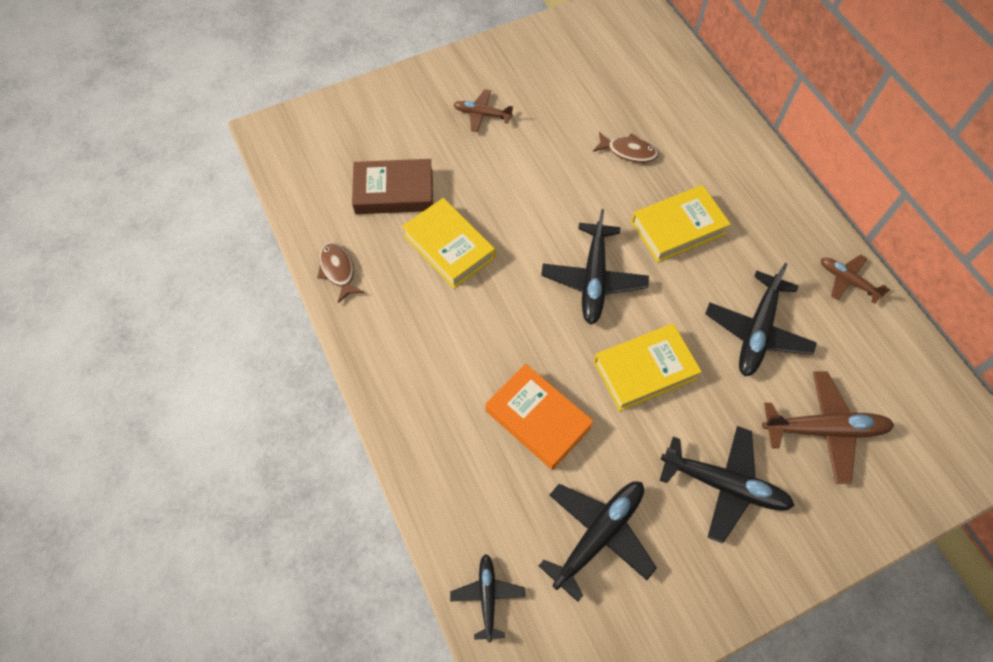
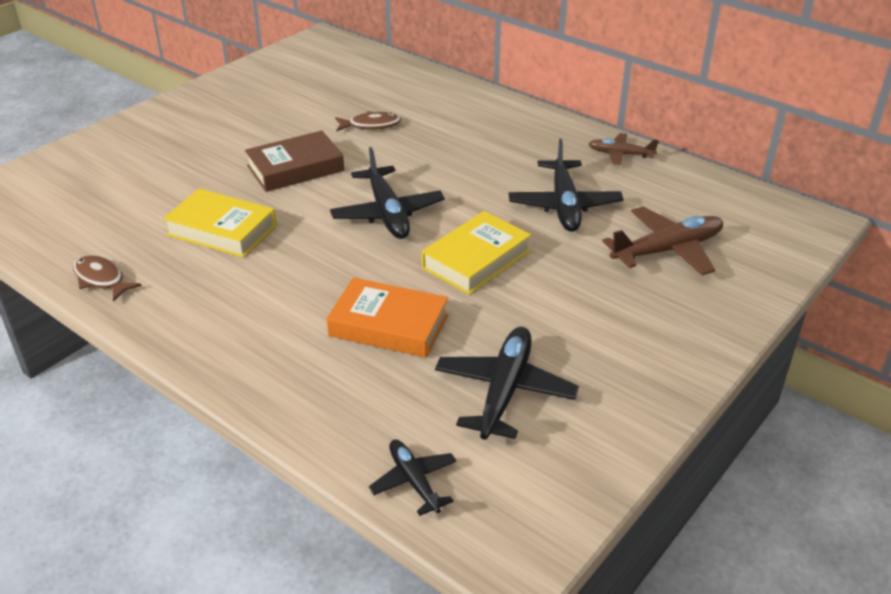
camera: 25 degrees left, 25 degrees down
brown book [352,159,433,214] -> brown book moved to [245,131,344,192]
brown plane [453,89,513,132] -> none
yellow book [631,185,731,263] -> none
black plane [660,426,795,543] -> none

